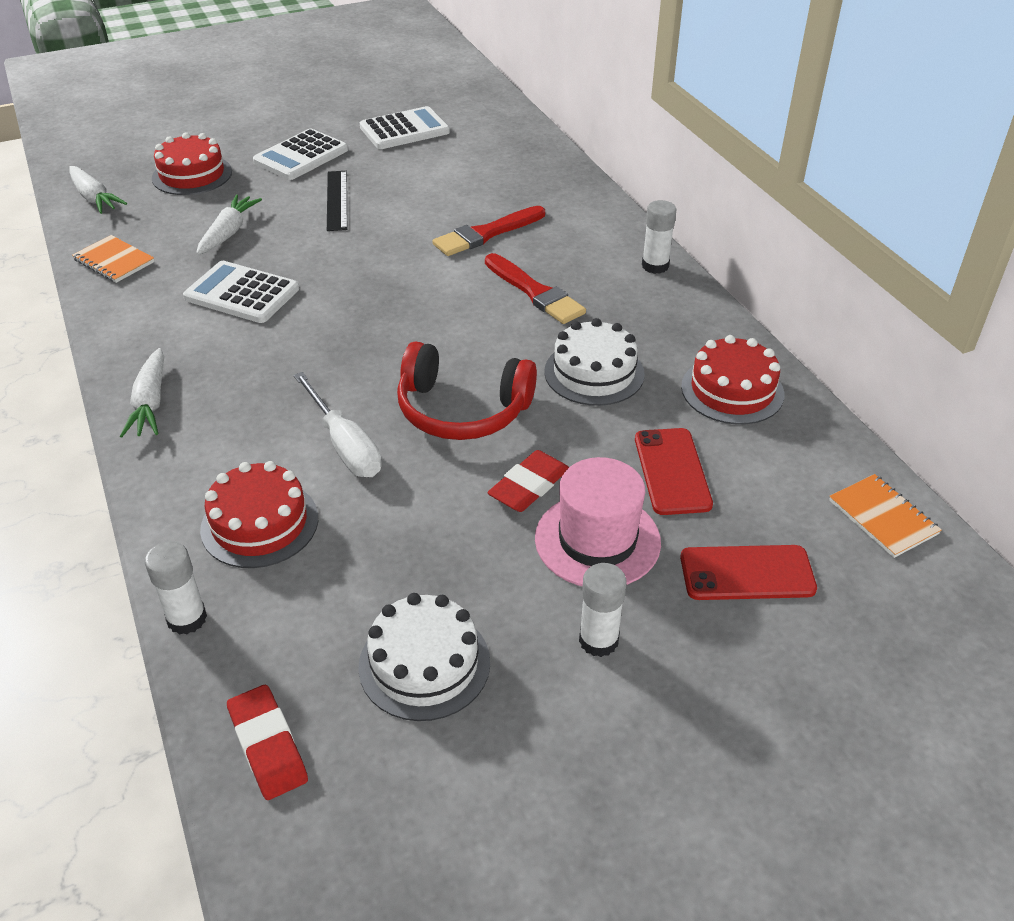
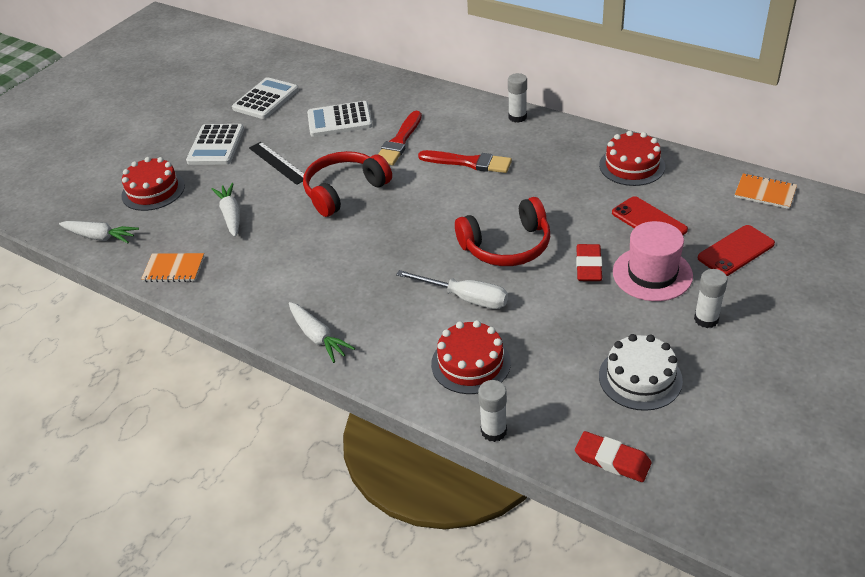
camera: 30 degrees left, 0 degrees up
white calculator [183,261,299,323] -> white calculator moved to [307,101,372,137]
white cake [544,318,645,406] -> none
none -> red headphones [303,151,392,217]

